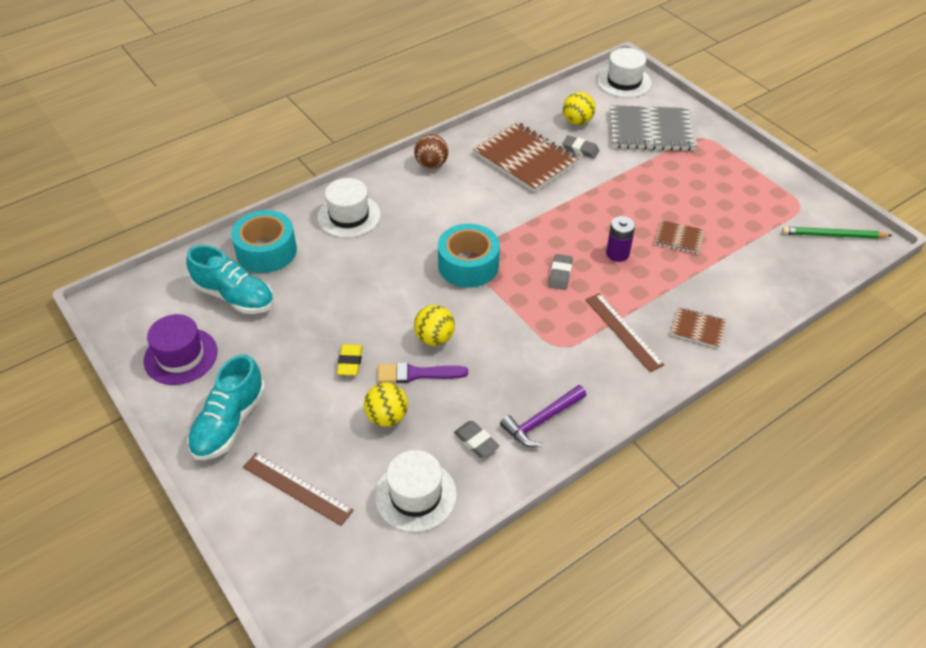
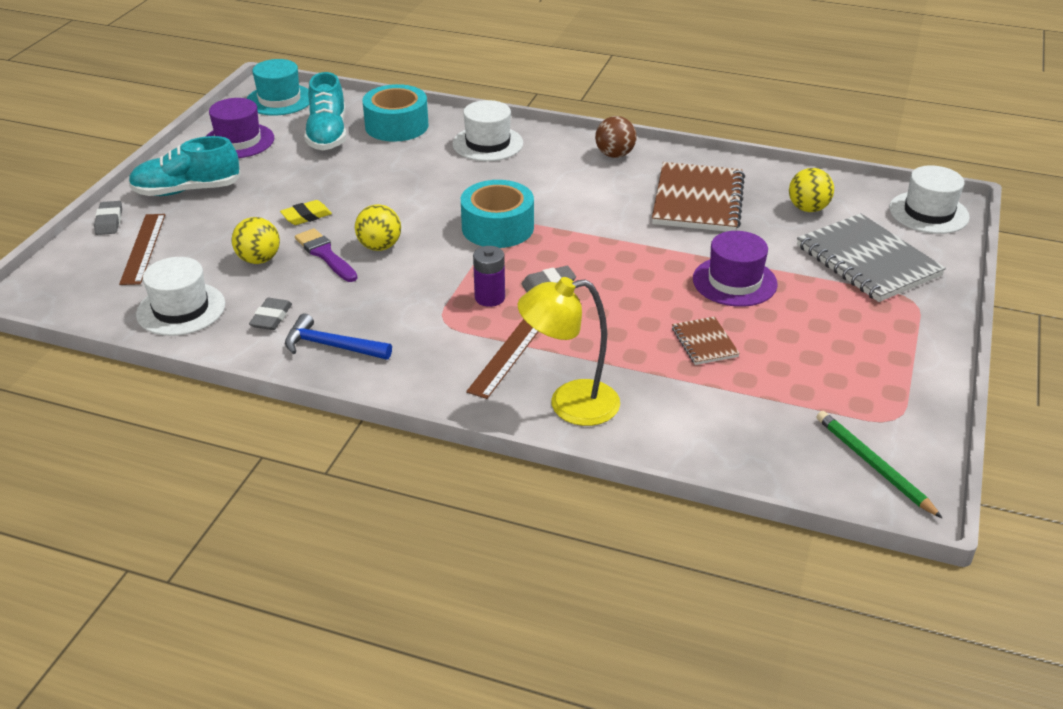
camera: 55 degrees right, 10 degrees down
purple hammer [500,385,586,447] -> blue hammer [285,313,392,360]
grey eraser [562,135,600,159] -> grey eraser moved to [94,201,122,235]
purple battery [606,216,635,262] -> purple battery moved to [473,246,505,307]
brown notebook [670,307,726,348] -> yellow lamp [518,277,620,426]
none -> turquoise hat [247,59,310,115]
none -> purple hat [693,231,778,307]

